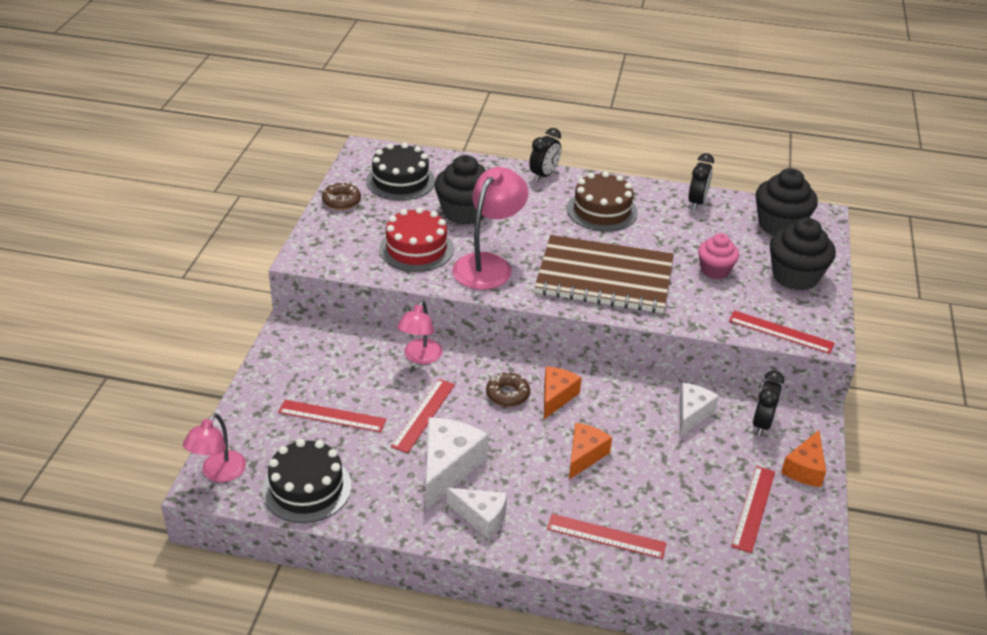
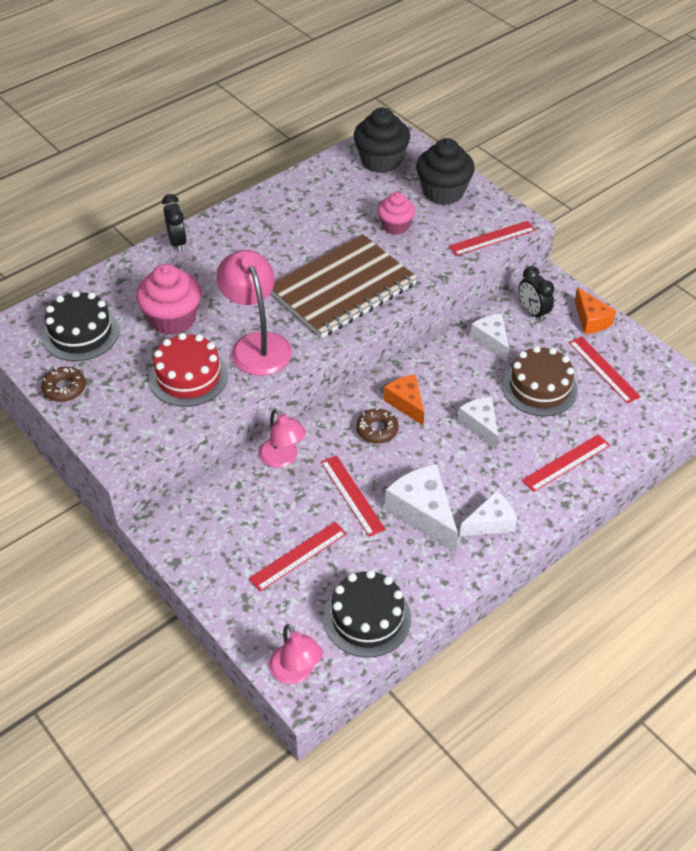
camera: 50 degrees left, 10 degrees up
black cupcake [435,155,486,225] -> pink cupcake [136,264,201,335]
brown cake [567,171,638,232] -> brown cake moved to [502,346,578,416]
orange cheese [569,423,612,479] -> white cheese [458,397,498,449]
black clock [688,153,714,210] -> none

